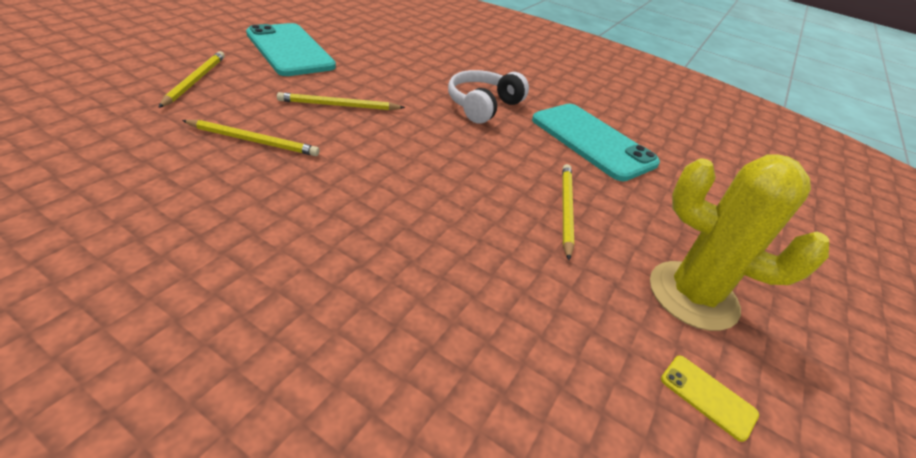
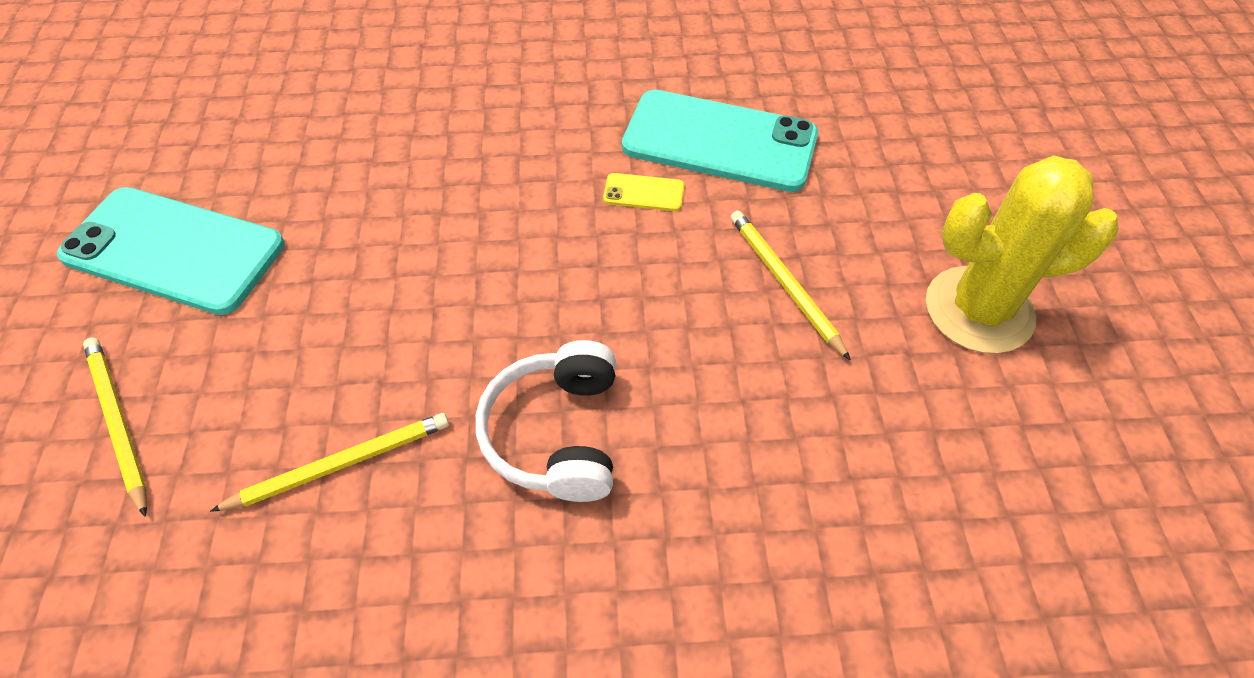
camera: 30 degrees left, 15 degrees up
yellow pencil [277,92,405,110] -> none
white headphones [448,70,529,124] -> white headphones moved to [476,340,616,502]
yellow phone [661,356,759,442] -> yellow phone moved to [603,173,685,211]

